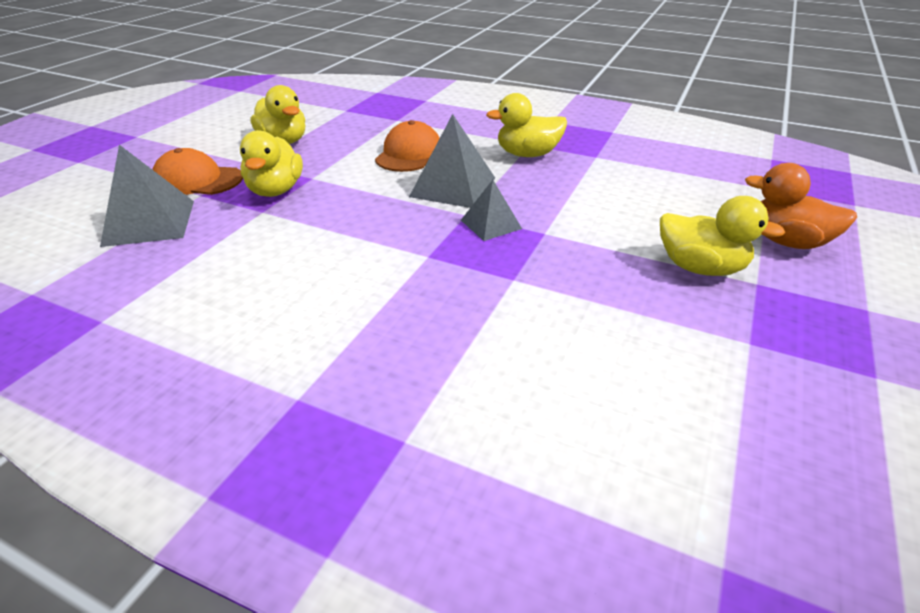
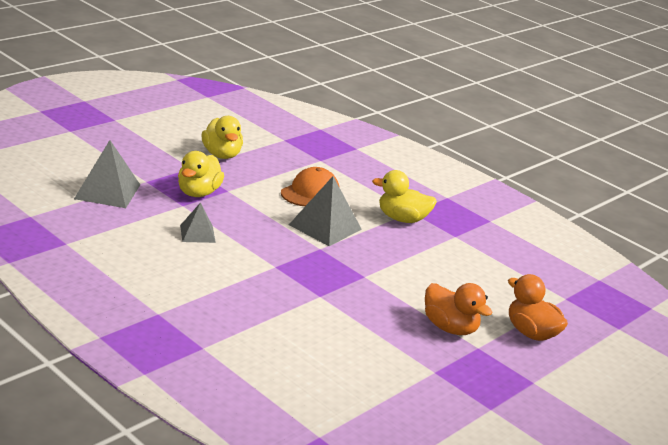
camera: 15 degrees right, 10 degrees down
orange cap [152,148,243,195] -> none
grey pyramid [461,180,522,241] -> grey pyramid moved to [180,202,216,243]
yellow duck [660,196,785,276] -> orange duck [425,283,493,335]

